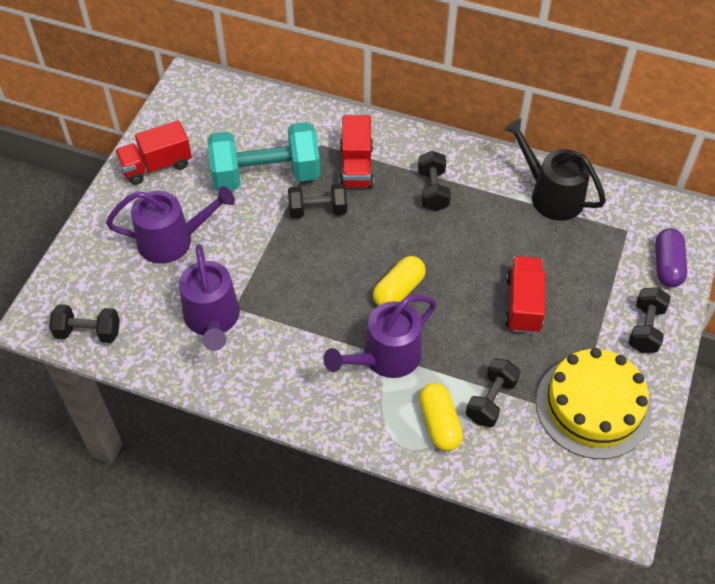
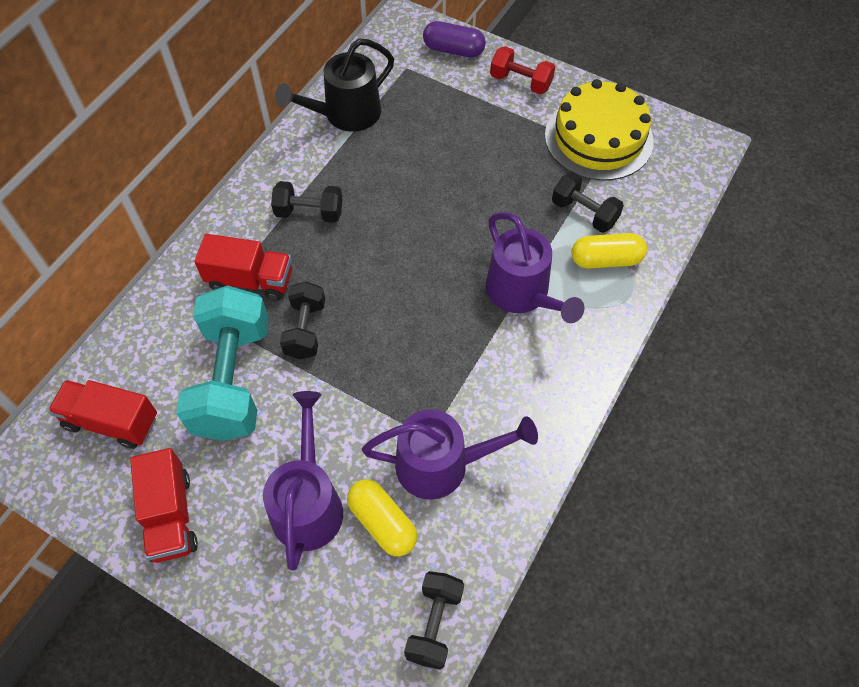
camera: 80 degrees left, 5 degrees up
yellow capsule [373,256,426,306] -> yellow capsule moved to [347,479,417,556]
red truck [505,256,545,334] -> red truck moved to [48,380,157,449]
black dumbbell [628,287,671,353] -> red dumbbell [490,46,555,94]

